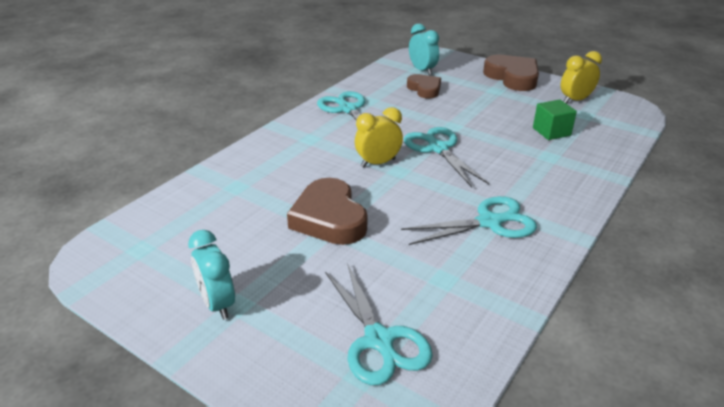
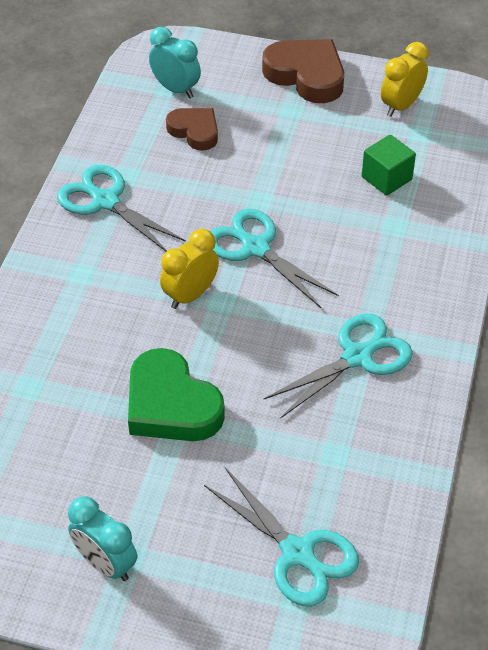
camera: 20 degrees left, 15 degrees up
brown heart [287,178,367,245] -> green heart [128,348,225,441]

